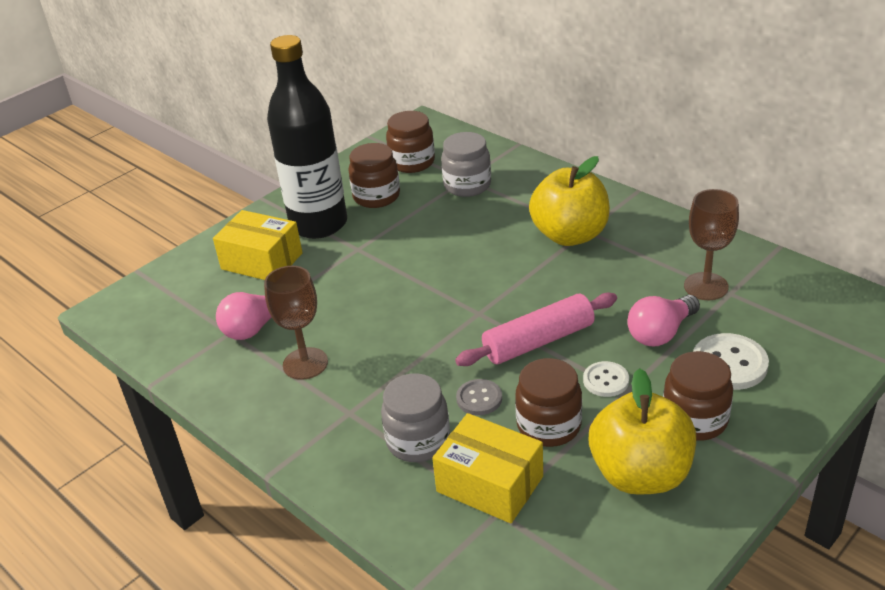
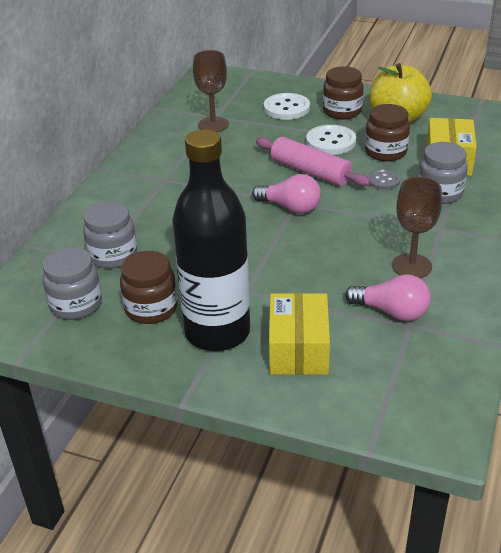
camera: 115 degrees left, 0 degrees up
brown jar [386,111,435,173] -> grey jar [43,247,102,320]
yellow apple [529,156,610,246] -> none
white button [583,361,629,397] -> white button [306,125,356,155], size x1.62
pink light bulb [627,295,700,346] -> pink light bulb moved to [252,174,321,214]

